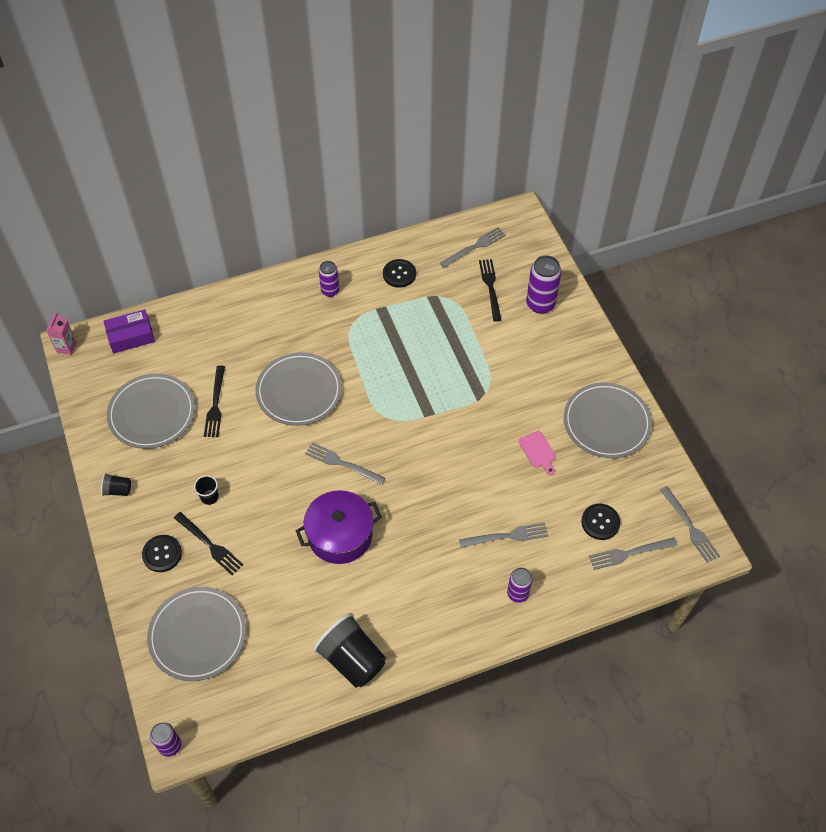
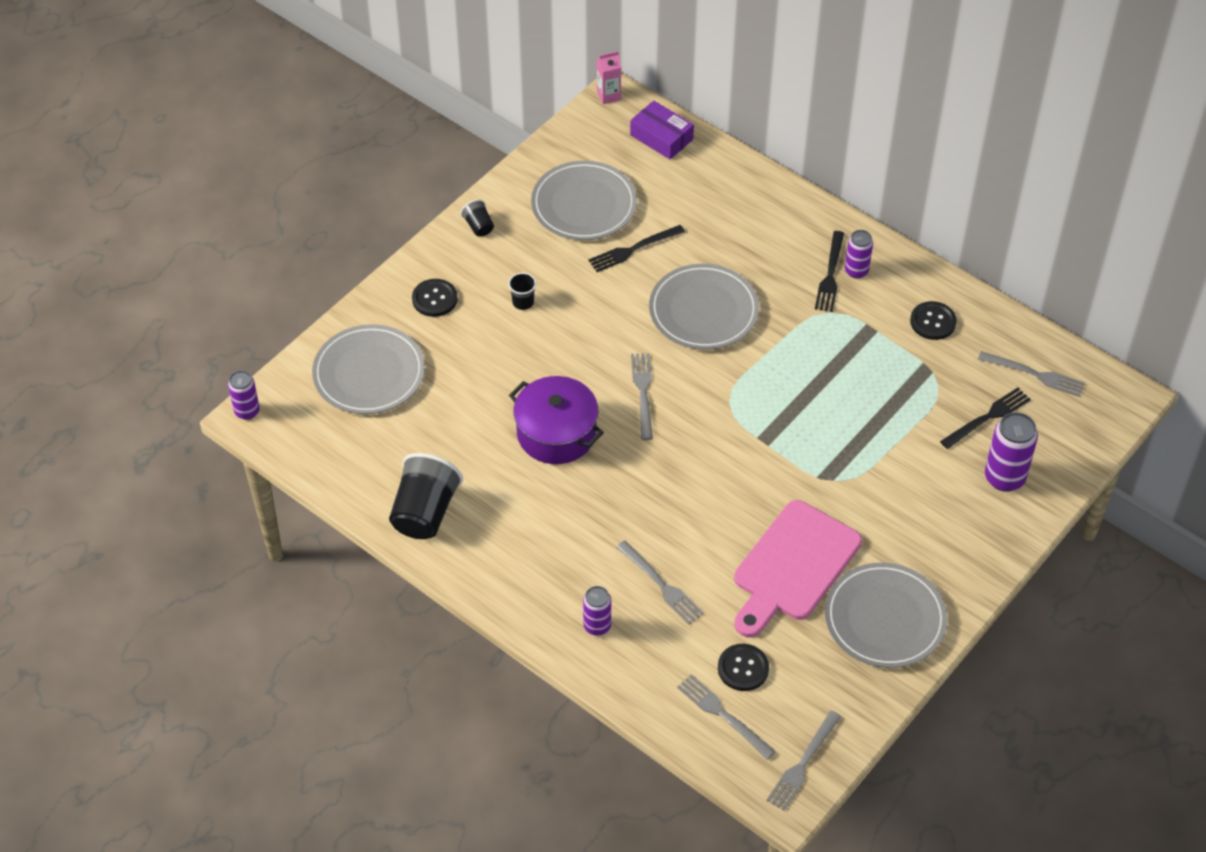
camera: 60 degrees right, 5 degrees down
black fork [174,512,243,575] -> black fork moved to [815,231,844,312]
pink cutting board [518,431,556,475] -> pink cutting board [734,500,862,637], size x2.47

